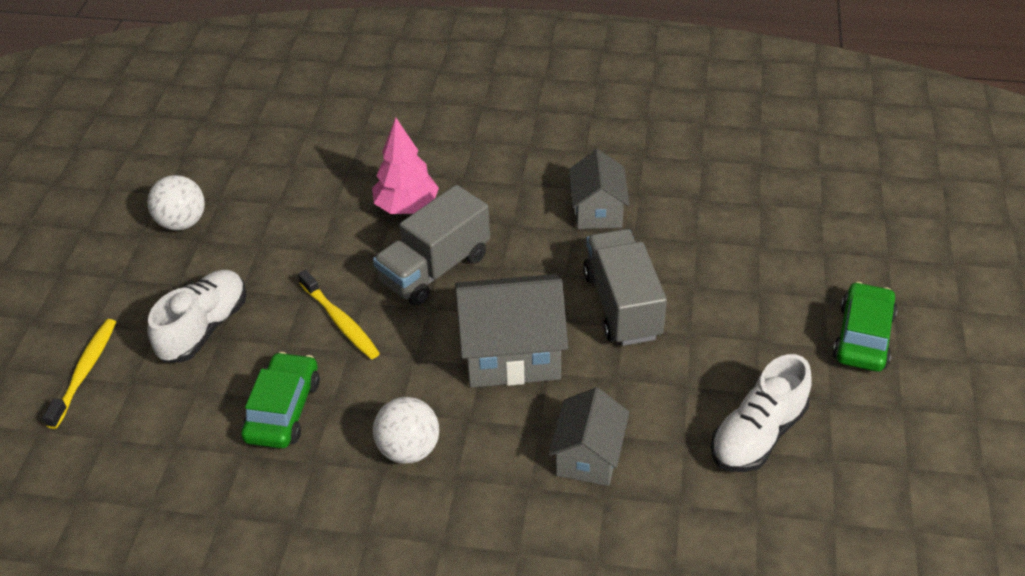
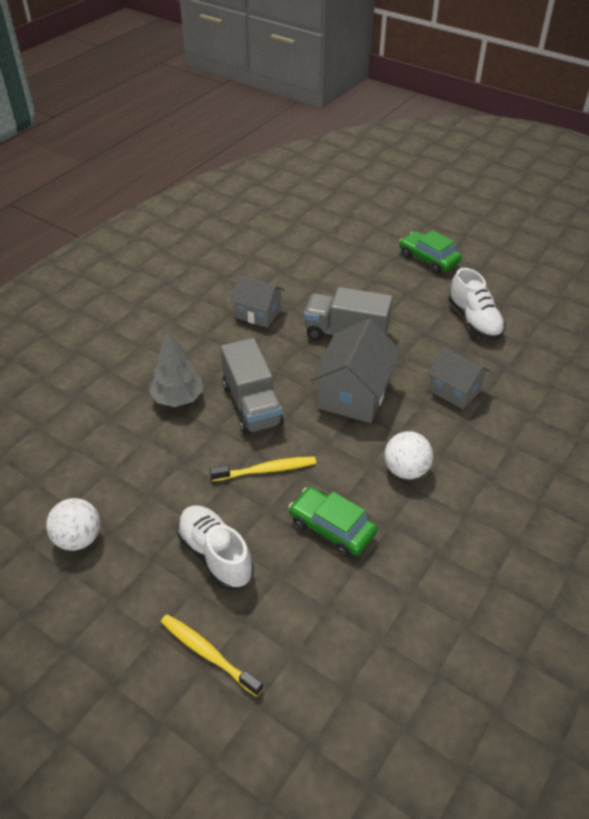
camera: 65 degrees left, 0 degrees up
pink tree [372,118,439,214] -> grey tree [149,329,204,407]

